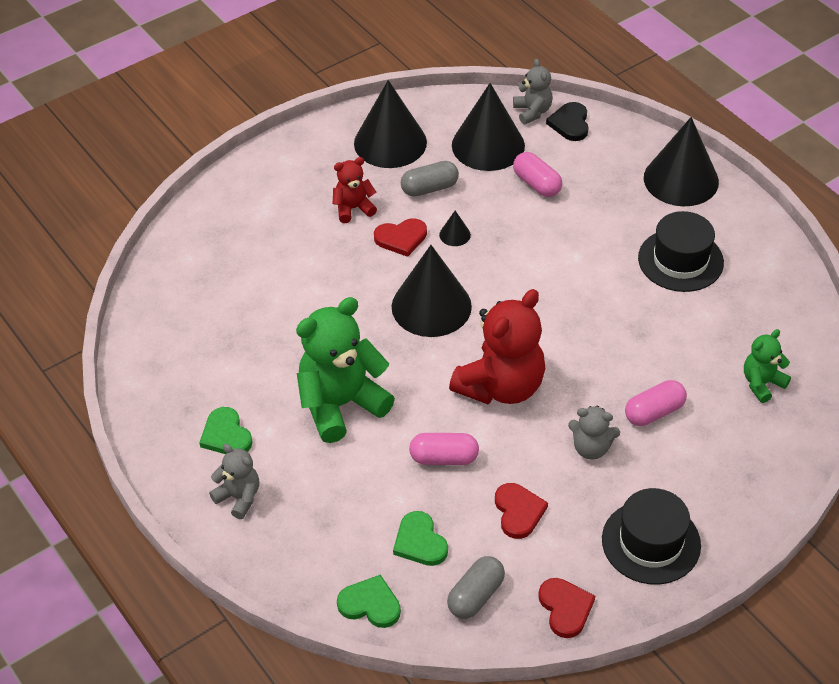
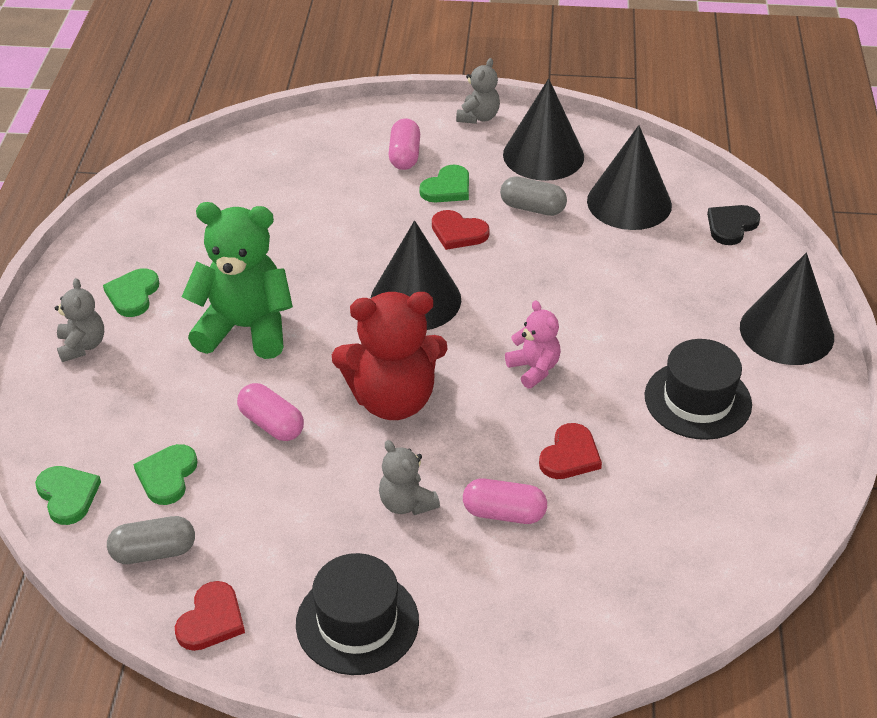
camera: 40 degrees right, 5 degrees down
red teddy bear [333,157,377,223] -> green heart [420,165,469,202]
black cone [439,211,471,246] -> none
red heart [495,483,548,539] -> red heart moved to [539,423,602,479]
grey teddy bear [513,59,553,124] -> grey teddy bear moved to [456,58,500,124]
pink capsule [513,152,562,197] -> pink capsule moved to [389,118,420,170]
green teddy bear [744,329,791,403] -> none
none -> pink teddy bear [505,300,561,389]

